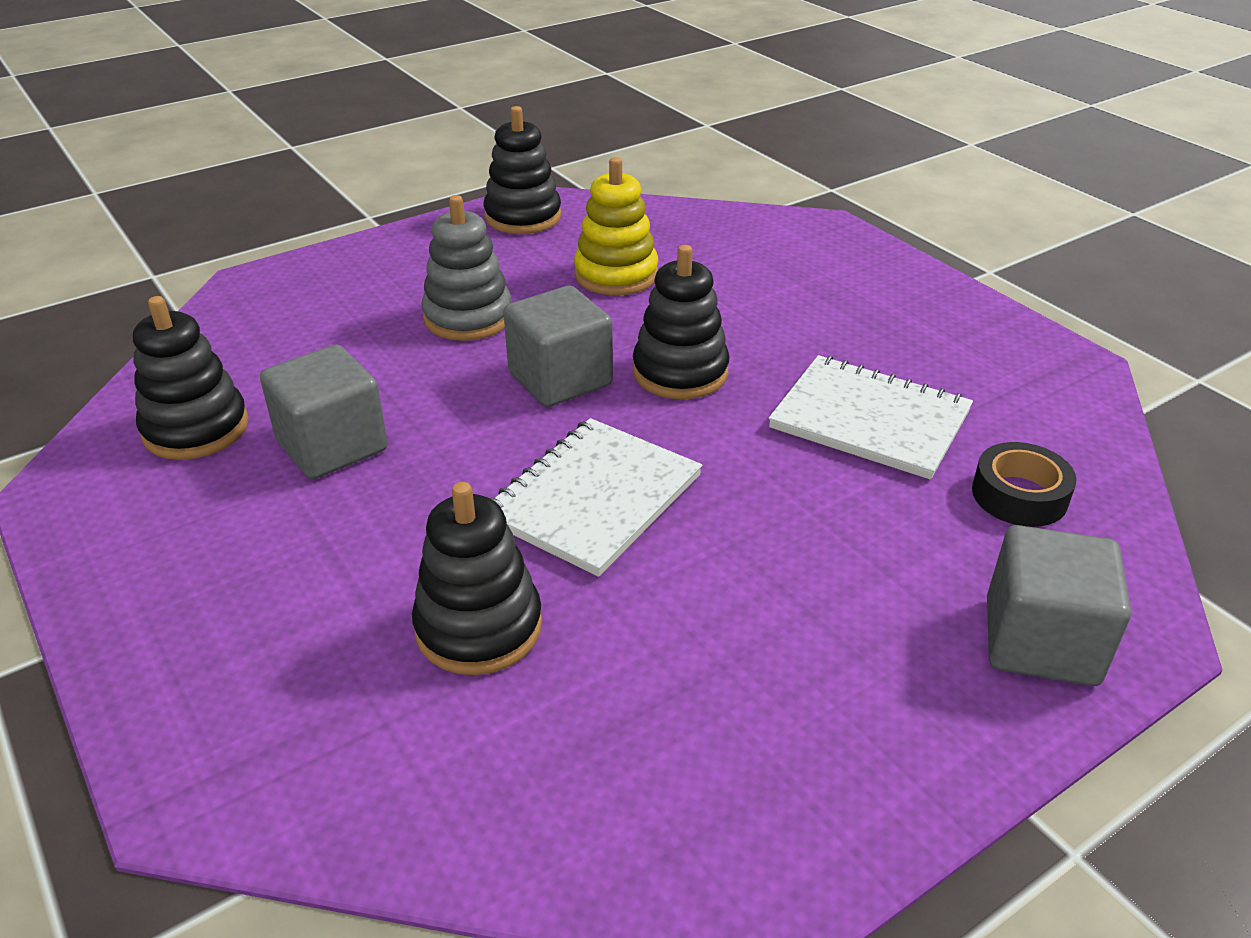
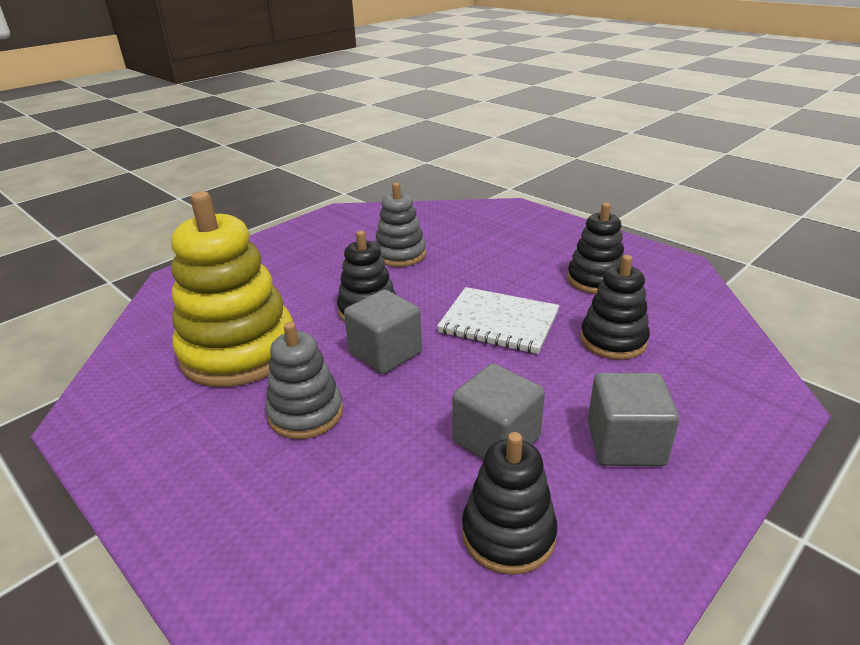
camera: 100 degrees left, 5 degrees down
black stacking toy [484,106,561,234] -> black stacking toy moved to [567,203,624,294]
yellow stacking toy [574,157,658,295] -> yellow stacking toy [171,191,293,387], size x1.77
white notebook [768,355,973,480] -> grey stacking toy [375,183,426,267]
black tape [972,442,1077,527] -> none
grey cube [987,525,1131,686] -> grey cube moved to [588,373,679,466]

